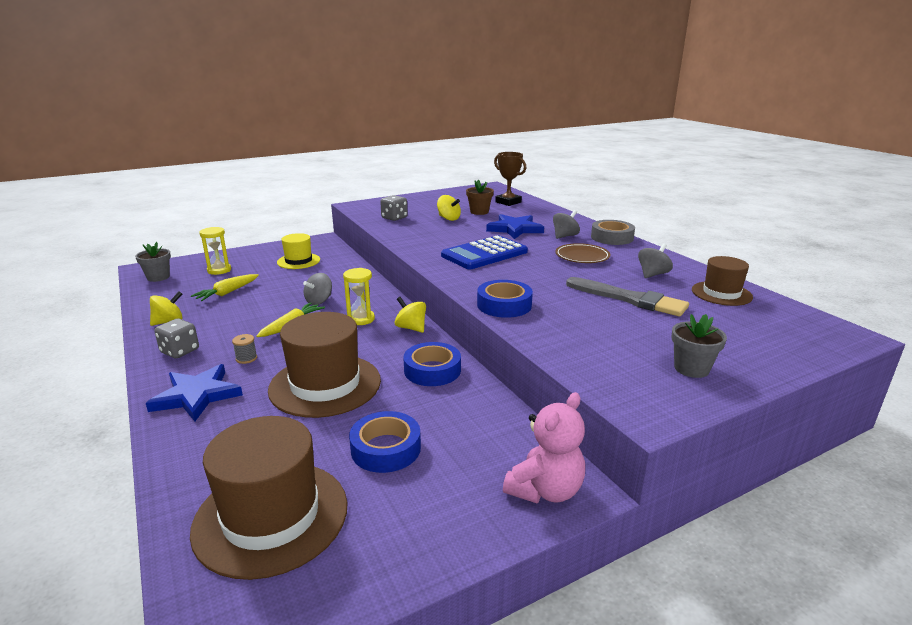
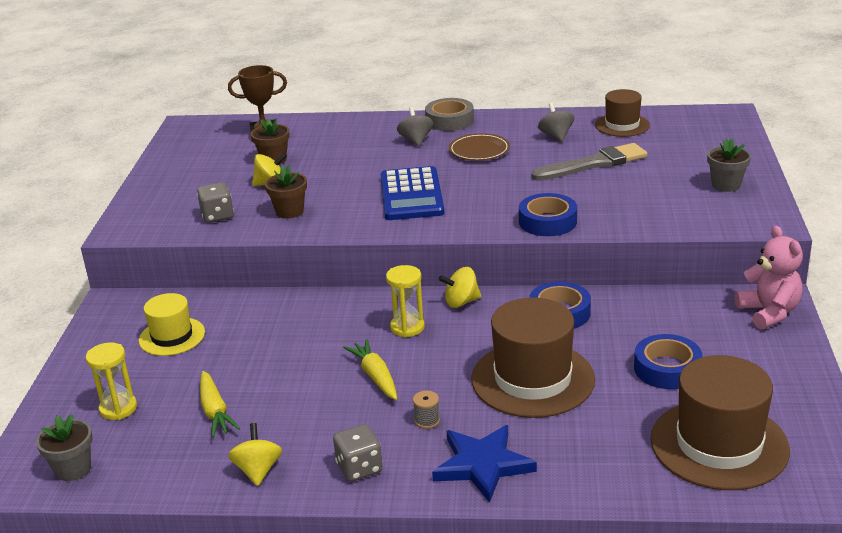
camera: 55 degrees left, 5 degrees up
grey spinning top [303,273,332,305] -> none
blue star [486,214,544,239] -> none
none -> brown flower pot [265,165,307,219]

